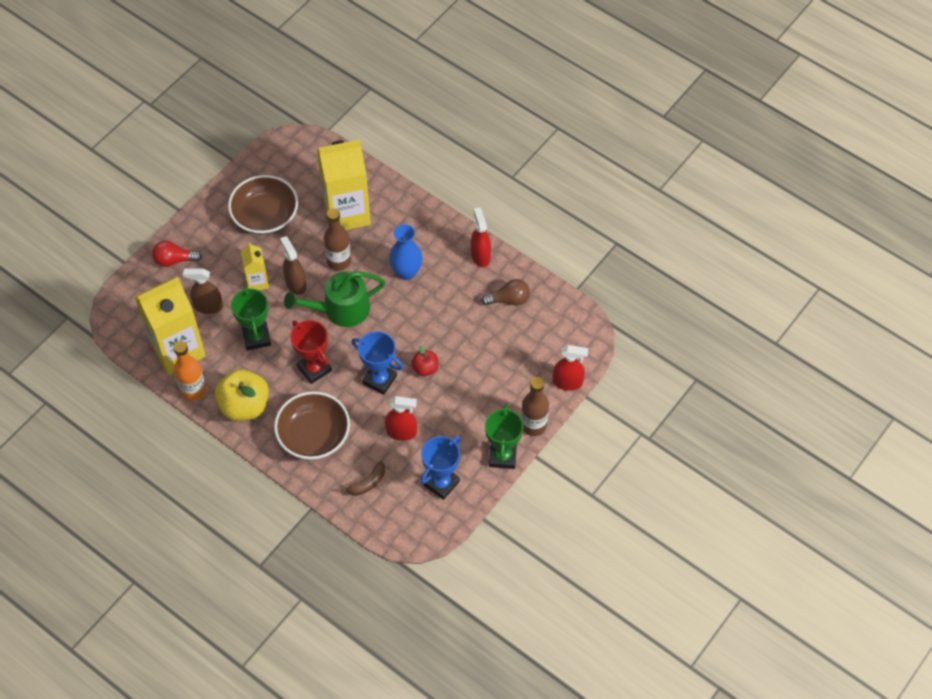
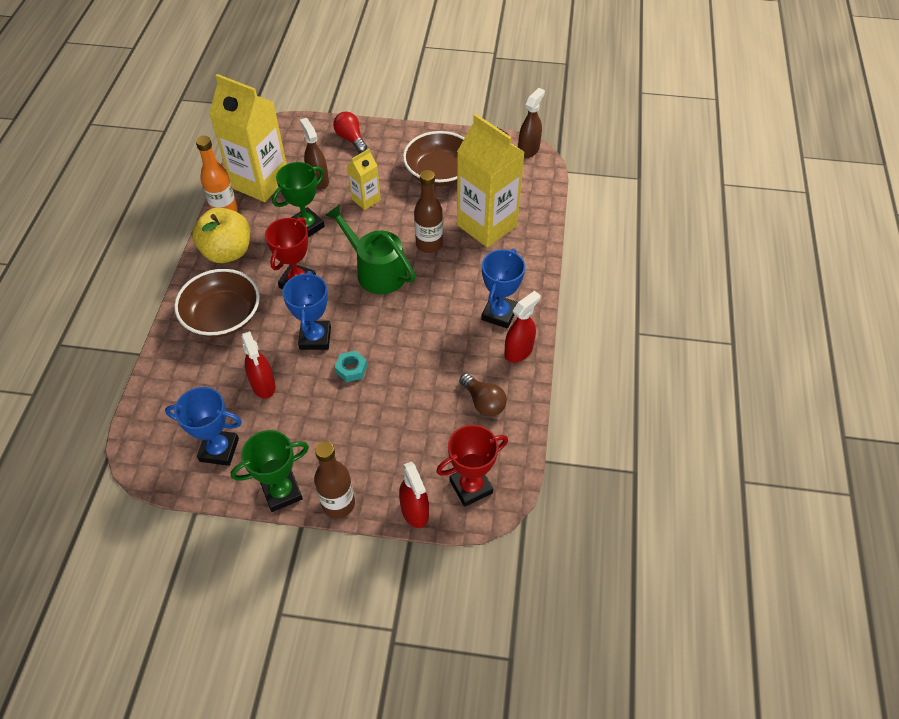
camera: 60 degrees right, 5 degrees down
brown spray bottle [280,236,306,295] -> brown spray bottle moved to [518,88,545,158]
brown banana [340,461,385,496] -> none
blue vase [389,224,423,280] -> none
red apple [411,346,438,376] -> turquoise nut [335,351,367,382]
none -> red trophy [436,425,508,507]
none -> blue trophy [481,249,525,329]

